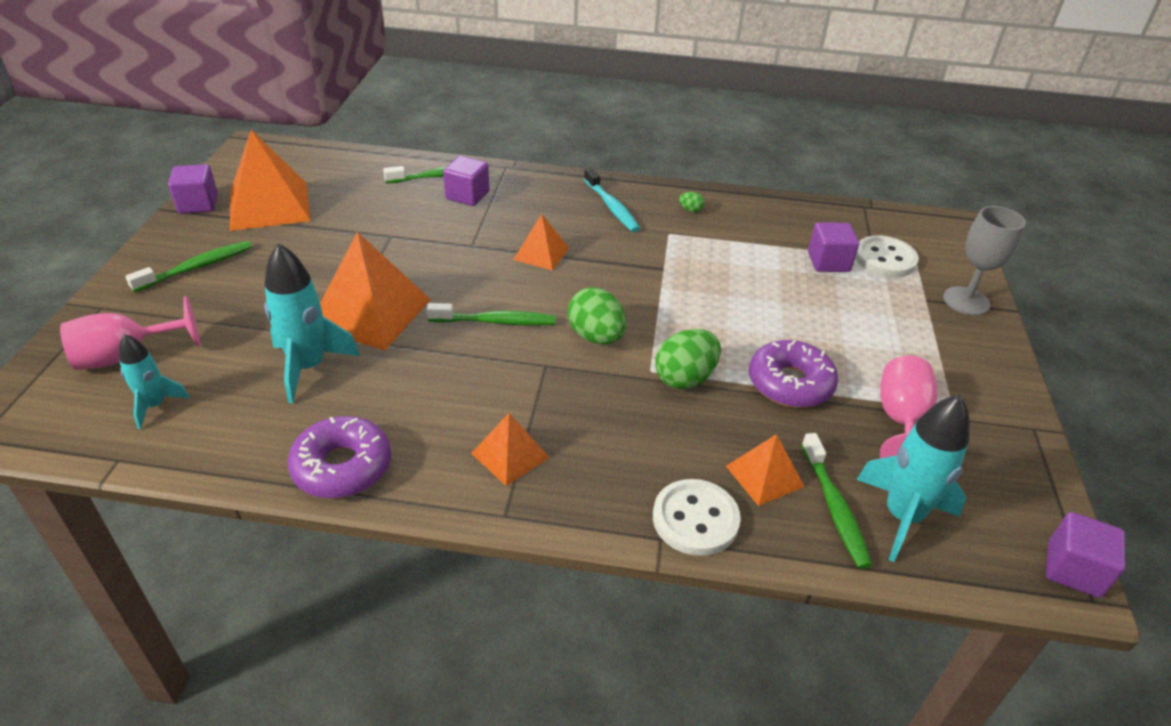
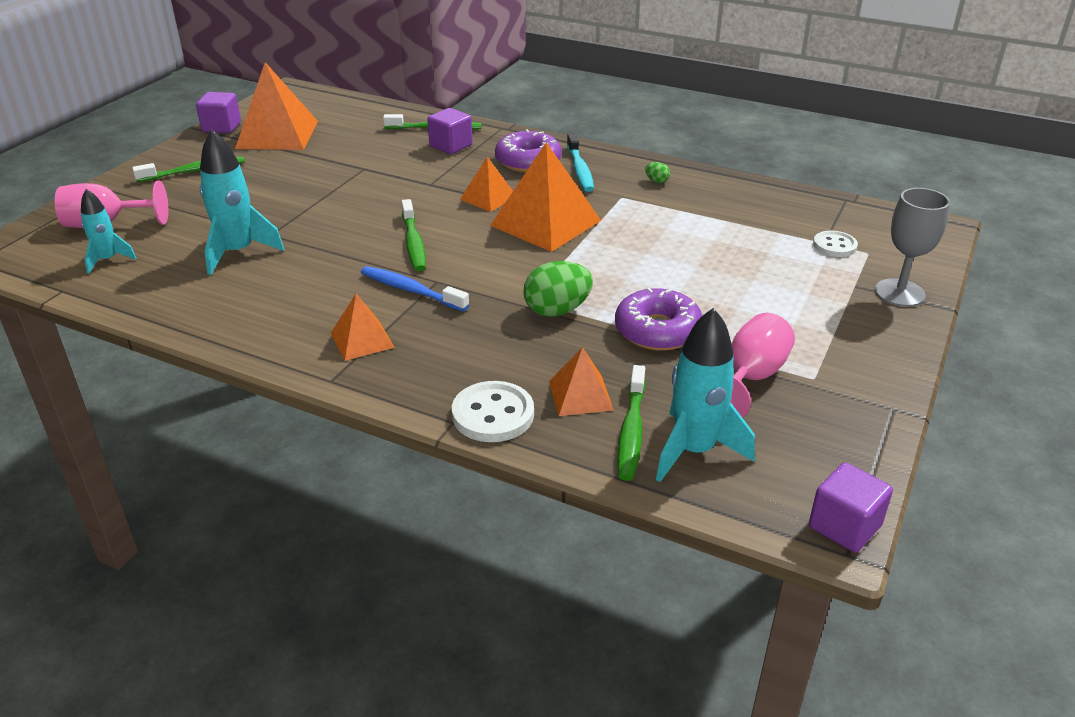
camera: 20 degrees right, 5 degrees down
purple donut [288,416,391,498] -> purple donut moved to [495,129,561,172]
orange pyramid [320,232,431,351] -> orange pyramid moved to [490,142,601,252]
green toothbrush [426,303,556,326] -> green toothbrush turned 60 degrees clockwise [401,199,426,271]
green egg [568,287,626,344] -> none
purple cube [808,222,859,272] -> none
white button [855,235,919,277] -> white button [813,231,858,257], size x0.66
none -> blue toothbrush [361,266,469,311]

